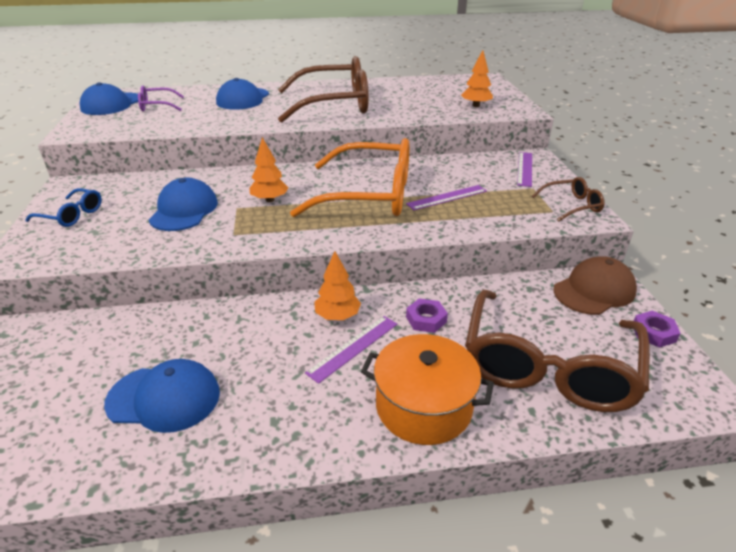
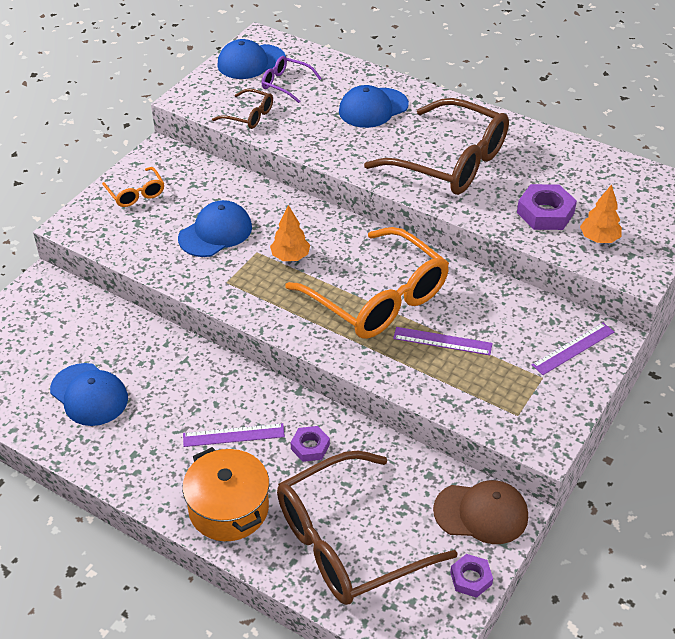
camera: 40 degrees right, 10 degrees up
blue glasses [25,188,102,227] -> orange glasses [102,167,164,207]
orange tree [314,251,361,320] -> none
brown glasses [532,177,605,222] -> brown glasses moved to [212,89,273,129]
none -> purple nut [517,184,577,230]

